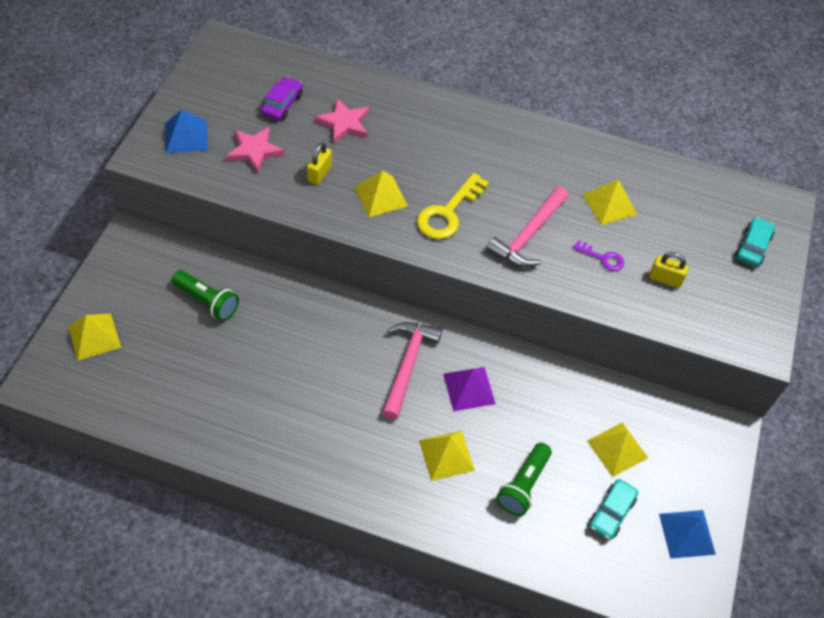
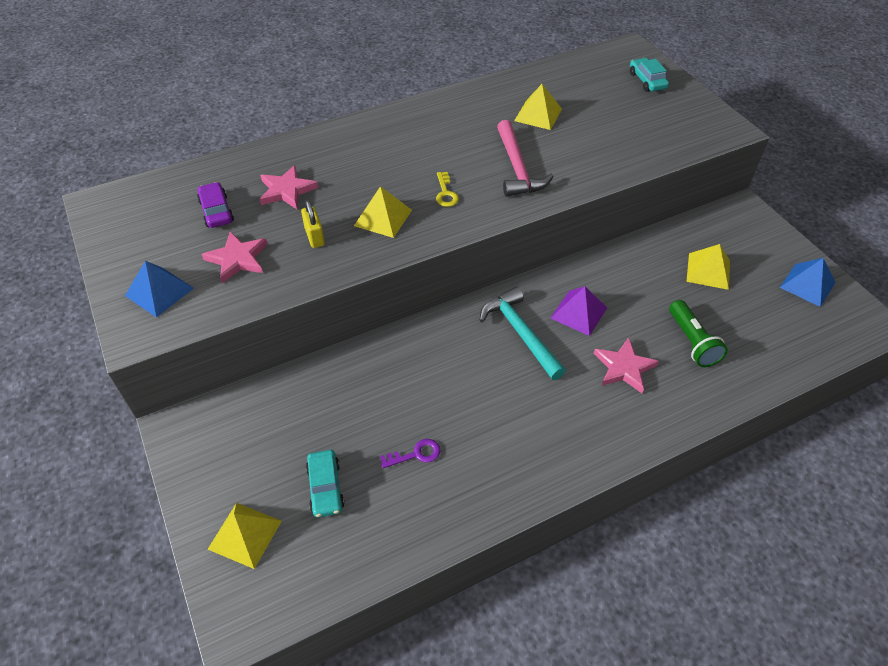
camera: 40 degrees left, 5 degrees down
green flashlight [172,270,239,321] -> none
pink hammer [382,322,442,420] -> turquoise hammer [480,287,566,380]
yellow key [417,173,489,239] -> yellow key [436,172,459,207], size x0.54
yellow pyramid [419,431,475,481] -> pink star [593,337,659,393]
purple key [573,240,624,271] -> purple key moved to [380,439,441,468]
turquoise car [589,479,638,540] -> turquoise car moved to [306,450,345,518]
yellow padlock [649,252,689,288] -> none

